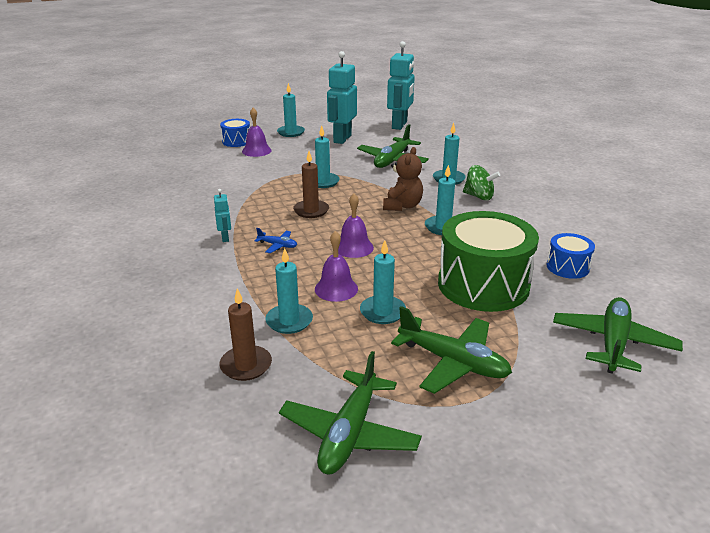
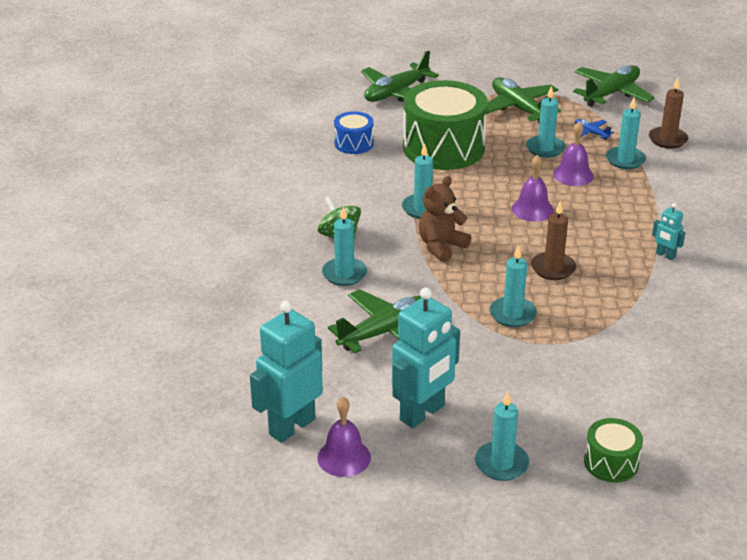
camera: 155 degrees left, 5 degrees up
turquoise robot [214,189,231,242] -> turquoise robot turned 60 degrees counterclockwise [652,203,685,260]
blue drum [220,119,250,147] -> green drum [584,418,643,483]
purple bell [242,108,272,157] -> purple bell moved to [317,397,371,477]
blue plane [255,228,297,253] -> blue plane moved to [575,119,614,140]

